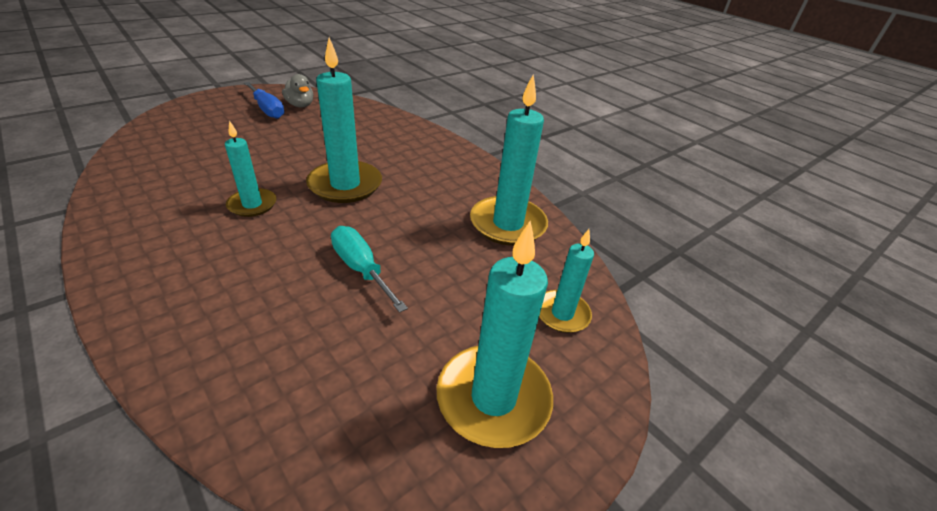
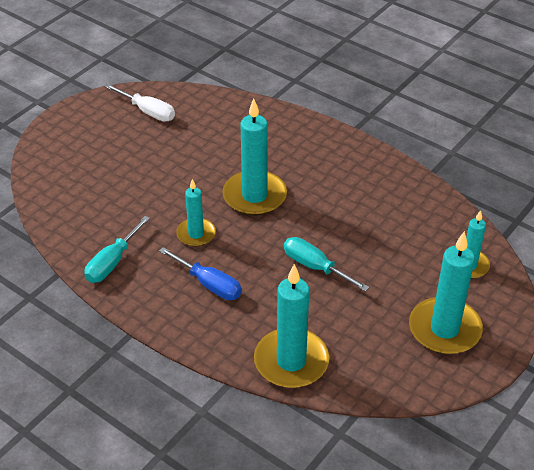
camera: 10 degrees left, 5 degrees up
blue screwdriver [244,82,284,119] -> blue screwdriver moved to [159,247,242,300]
grey duck [282,74,314,108] -> white screwdriver [105,84,175,122]
turquoise candle [470,74,548,246] -> turquoise candle moved to [254,264,329,388]
none -> turquoise screwdriver [84,216,150,283]

